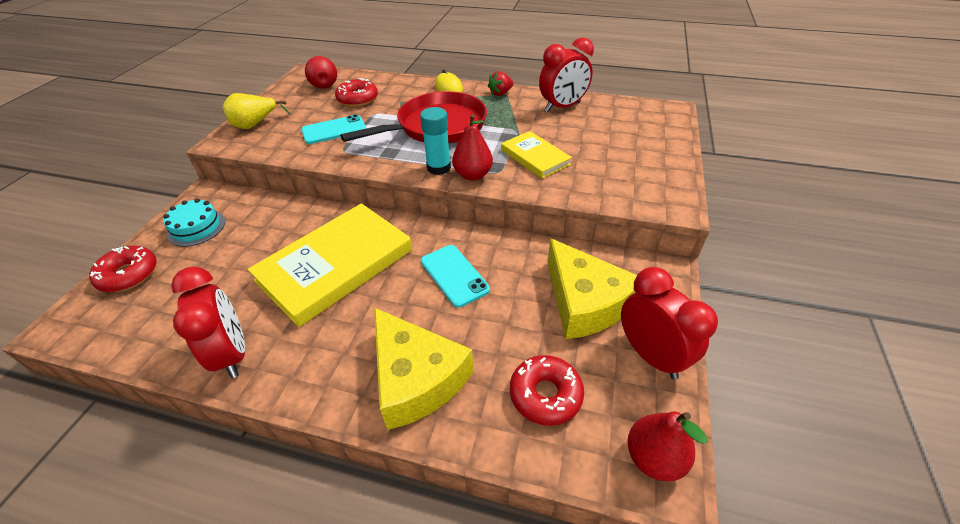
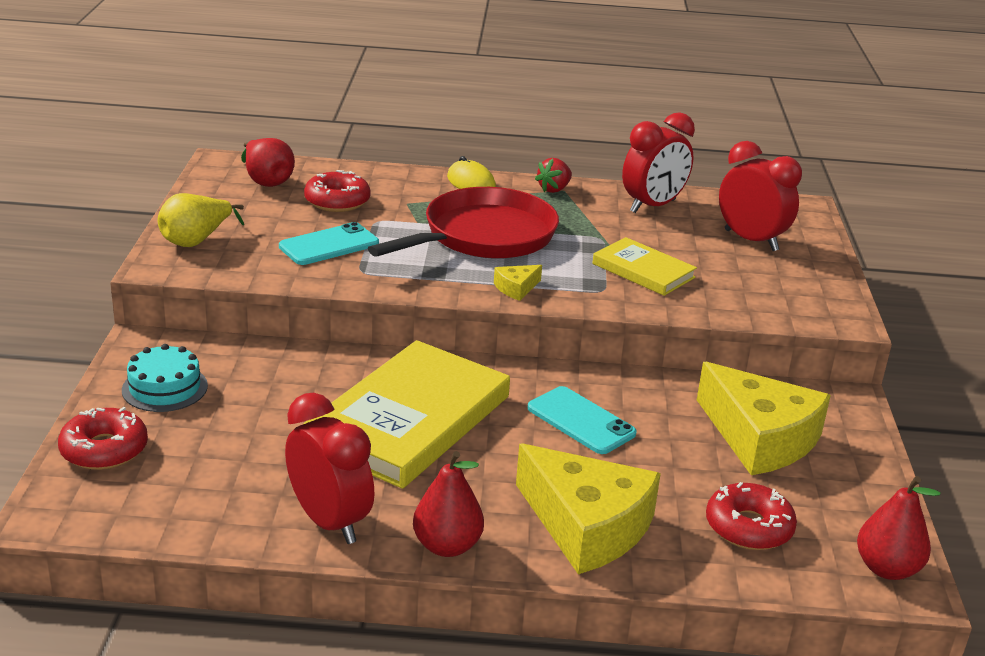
camera: 15 degrees left, 15 degrees down
turquoise glue stick [420,107,451,175] -> yellow cheese [494,265,542,301]
red pear [452,114,493,181] -> red pear moved to [413,451,484,557]
red clock [621,267,718,380] -> red clock moved to [719,141,802,251]

